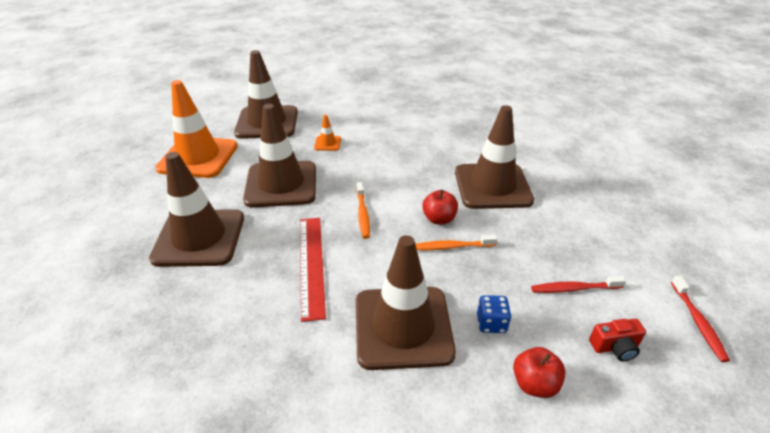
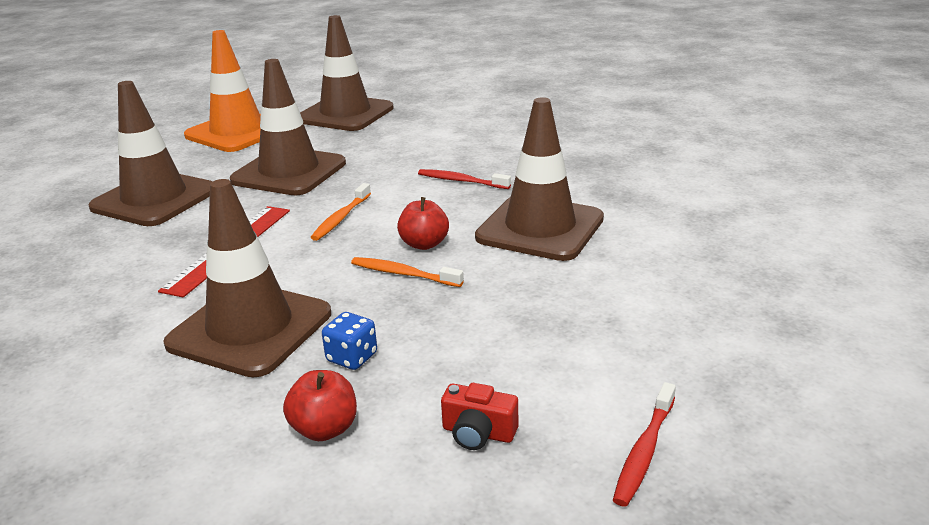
camera: 30 degrees right, 10 degrees down
orange traffic cone [314,115,341,151] -> none
red toothbrush [531,276,626,293] -> red toothbrush moved to [418,169,511,189]

